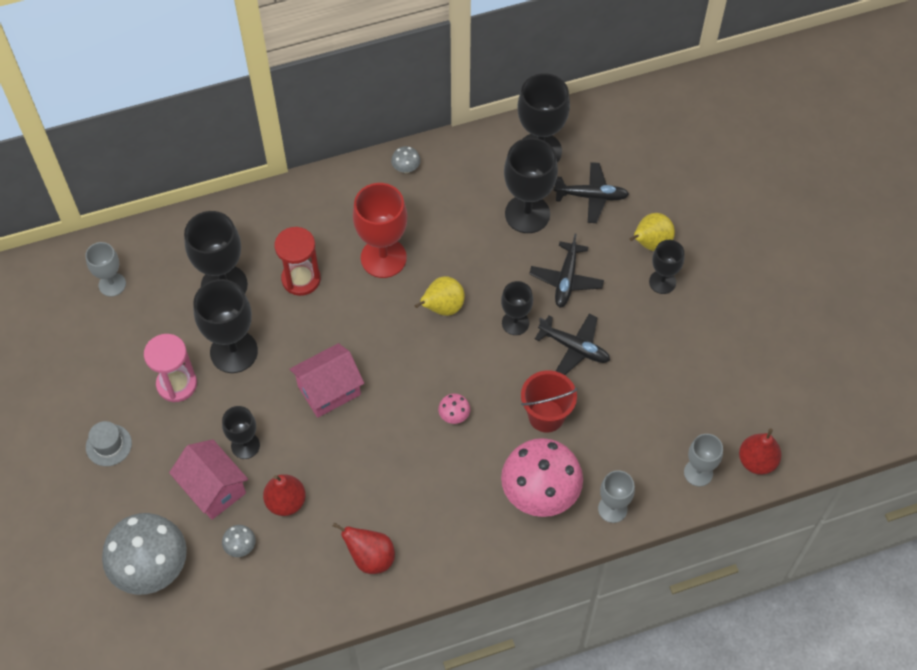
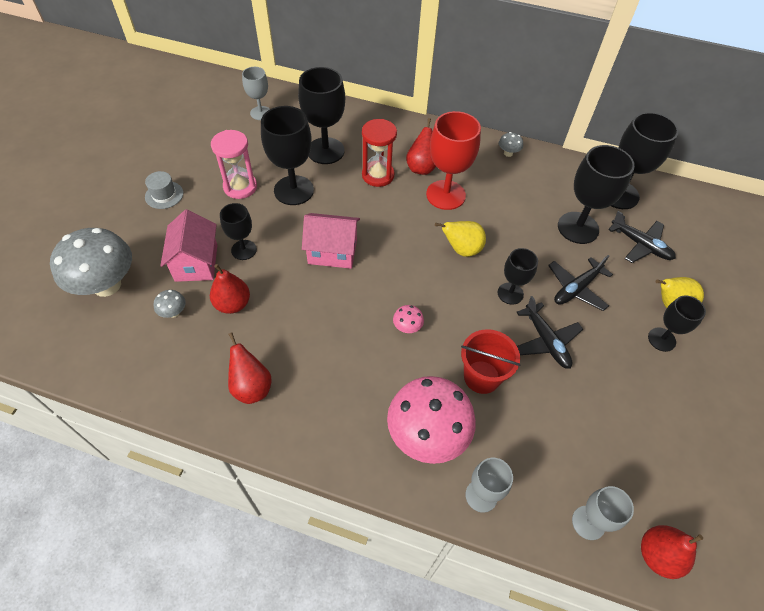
camera: 35 degrees right, 5 degrees down
none -> red pear [406,118,436,175]

